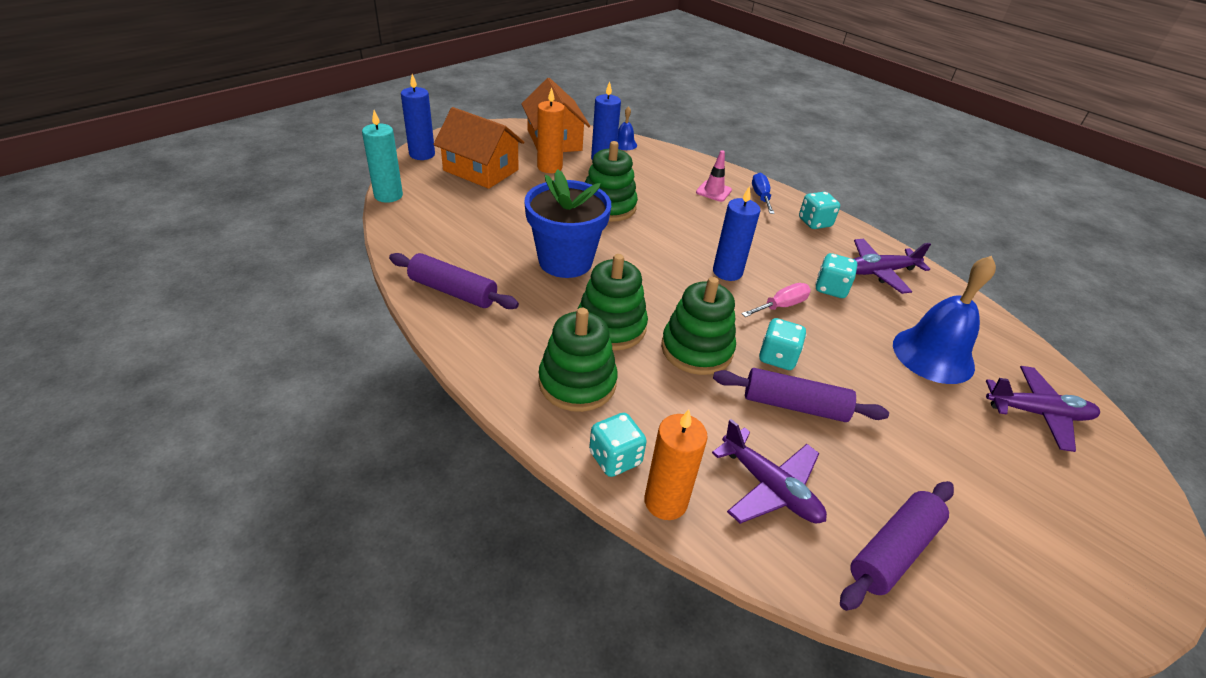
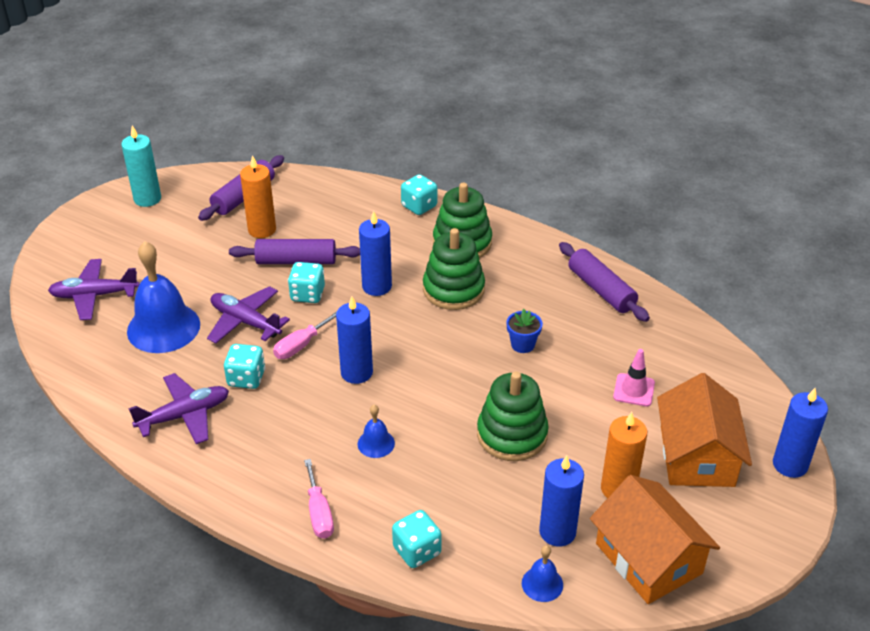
camera: 170 degrees right, 0 degrees up
turquoise candle [362,110,403,203] -> turquoise candle moved to [122,126,161,207]
purple rolling pin [389,253,519,309] -> purple rolling pin turned 45 degrees clockwise [559,242,650,322]
orange house [433,107,524,189] -> orange house turned 75 degrees clockwise [657,373,752,487]
blue flower pot [524,169,611,278] -> blue flower pot [506,309,543,353], size x0.43
orange candle [644,410,708,520] -> orange candle moved to [240,155,276,238]
green stacking toy [661,277,736,375] -> blue candle [359,211,392,296]
pink traffic cone [696,150,732,202] -> pink traffic cone moved to [613,349,655,406]
purple plane [712,419,827,524] -> purple plane moved to [207,286,290,343]
blue screwdriver [752,173,775,214] -> pink screwdriver [304,459,334,539]
turquoise dice [799,192,840,229] -> turquoise dice moved to [392,510,442,568]
none -> blue bell [358,405,395,458]

